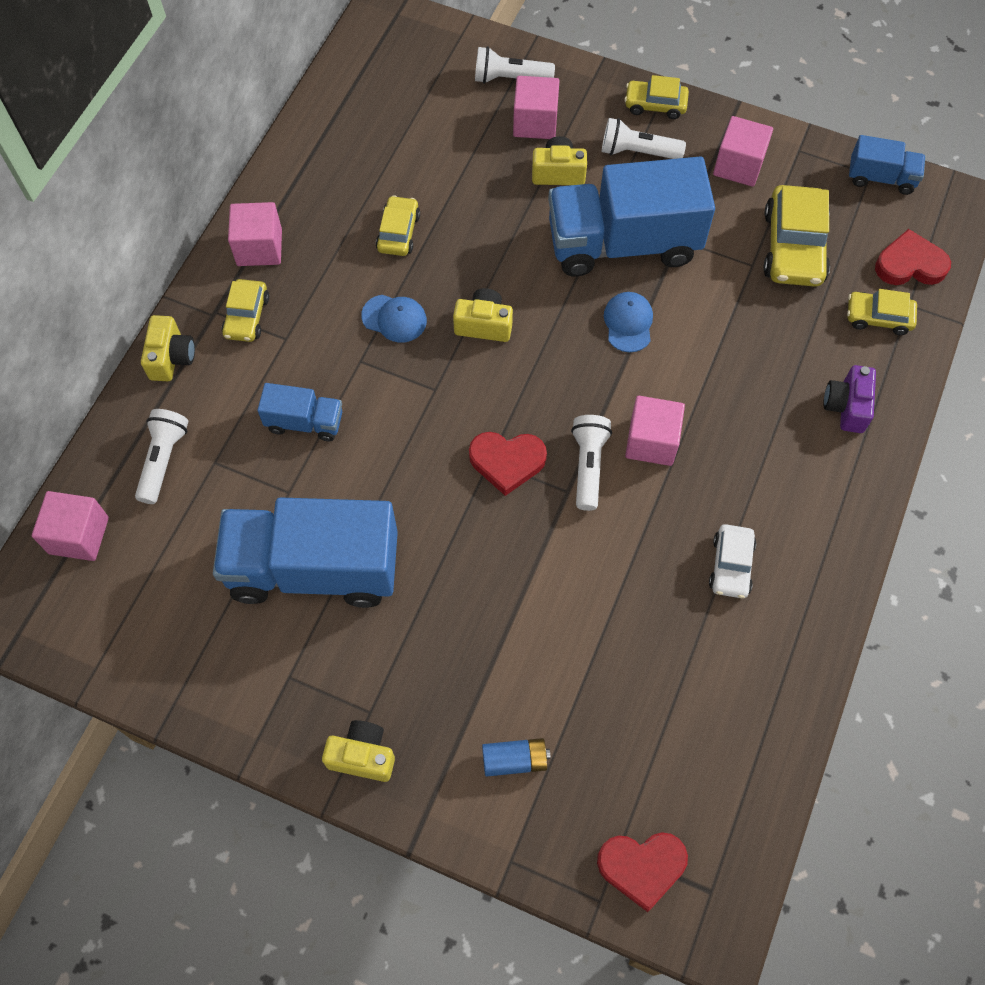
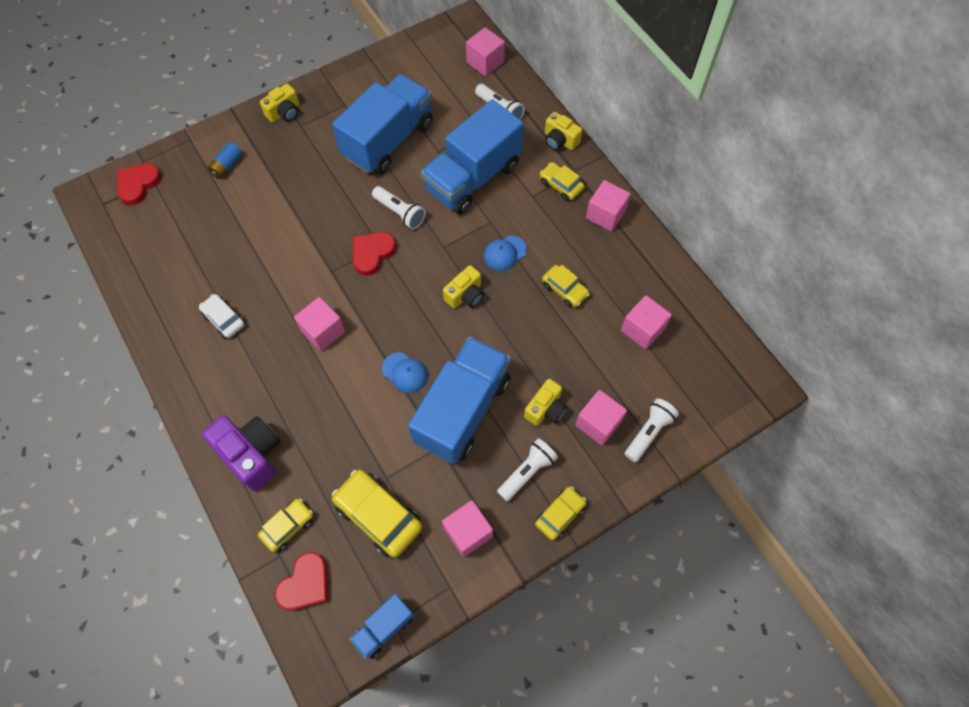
camera: 125 degrees right, 0 degrees up
blue truck [257,383,342,442] -> blue truck [421,99,524,215], size x2.10
white flashlight [571,415,612,511] -> white flashlight moved to [372,186,426,230]
purple camera [824,365,876,433] -> purple camera [202,416,280,491], size x1.61
none -> pink cube [621,295,672,350]

